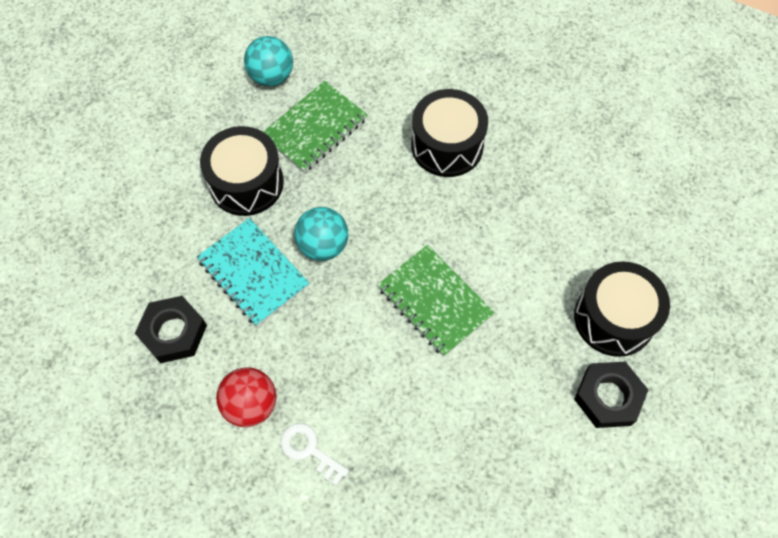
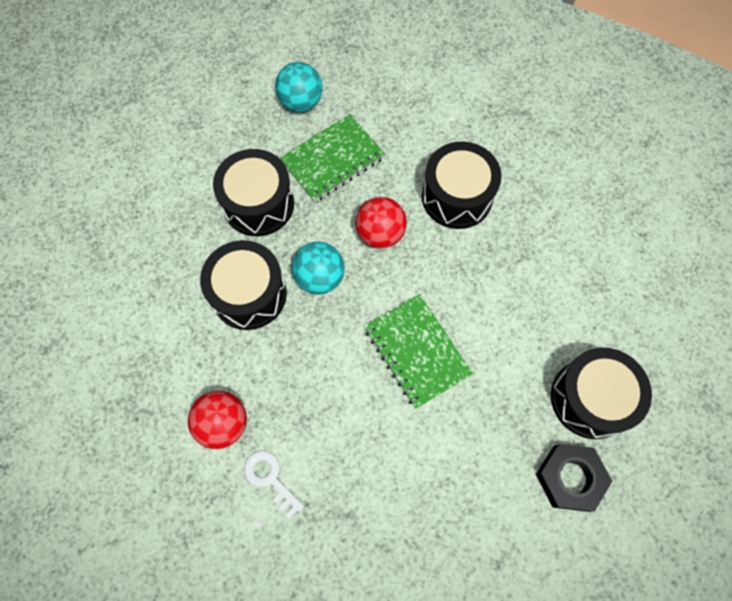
camera: 10 degrees right, 5 degrees up
black nut [135,296,207,363] -> none
turquoise notebook [197,218,309,326] -> black drum [200,240,287,330]
none -> red ball [355,197,407,249]

